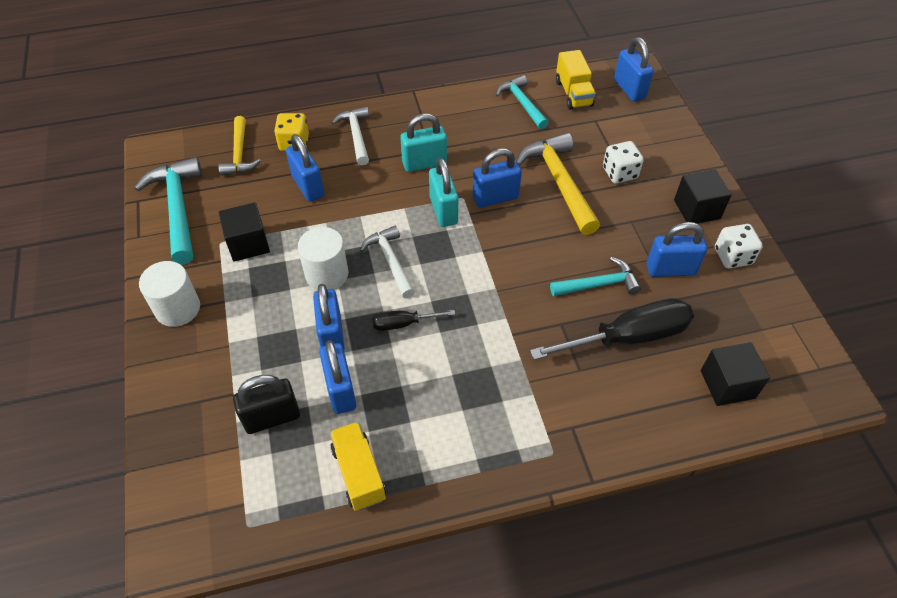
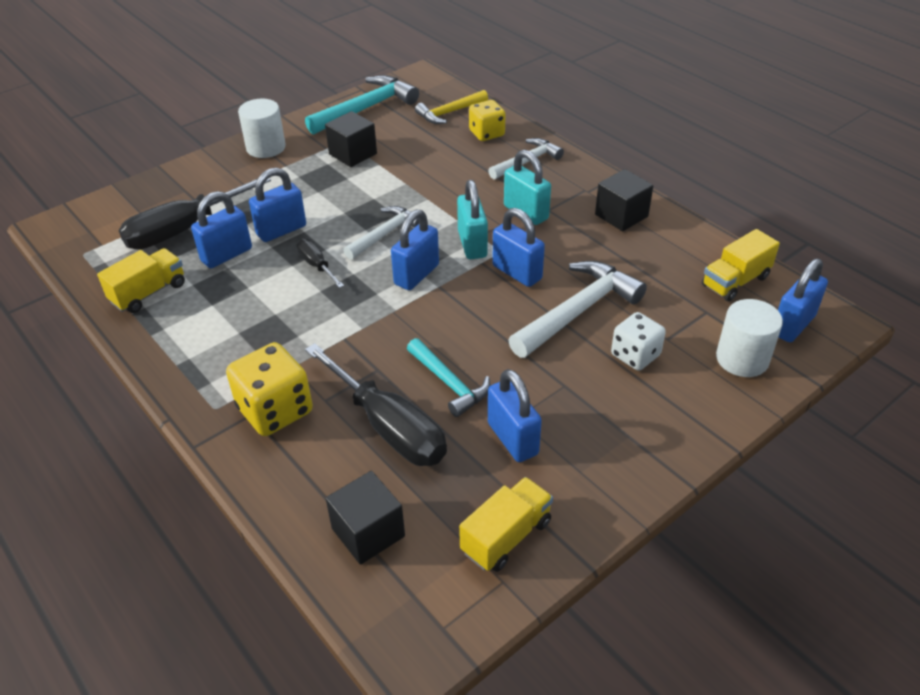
camera: 65 degrees right, 10 degrees down
black padlock [233,375,300,434] -> black screwdriver [119,178,271,249]
blue padlock [286,134,324,202] -> blue padlock moved to [391,210,439,290]
white cylinder [298,227,348,290] -> white cylinder moved to [716,299,783,377]
turquoise padlock [429,158,458,227] -> turquoise padlock turned 60 degrees counterclockwise [457,180,488,259]
turquoise hammer [496,75,549,129] -> none
yellow hammer [516,133,600,235] -> white hammer [508,261,647,358]
black cube [674,169,732,224] -> black cube moved to [595,169,653,231]
white dice [715,224,763,268] -> none
none -> yellow dice [226,342,313,436]
none -> yellow truck [459,477,553,572]

